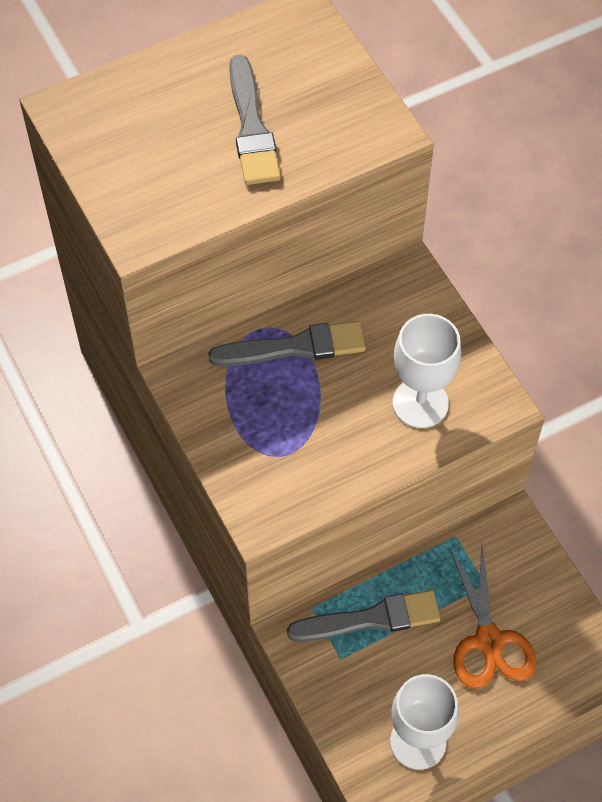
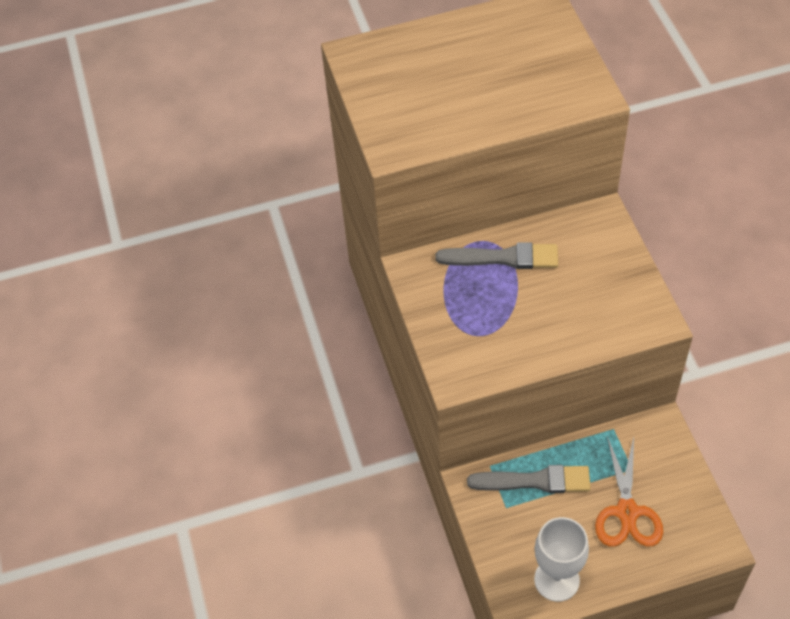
camera: 15 degrees right, 5 degrees down
grey brush [229,55,281,185] -> none
white goblet [393,314,461,428] -> none

